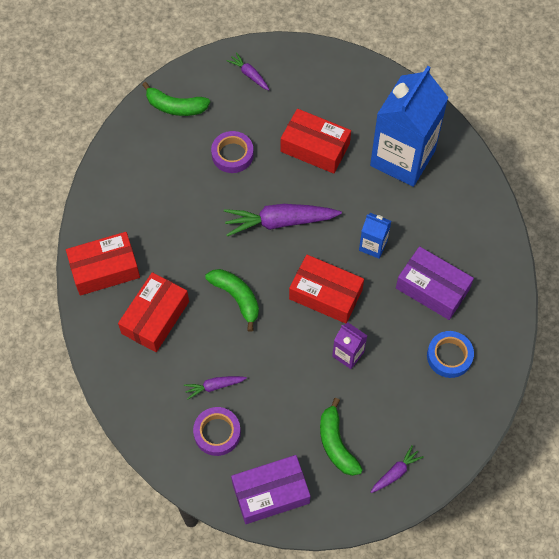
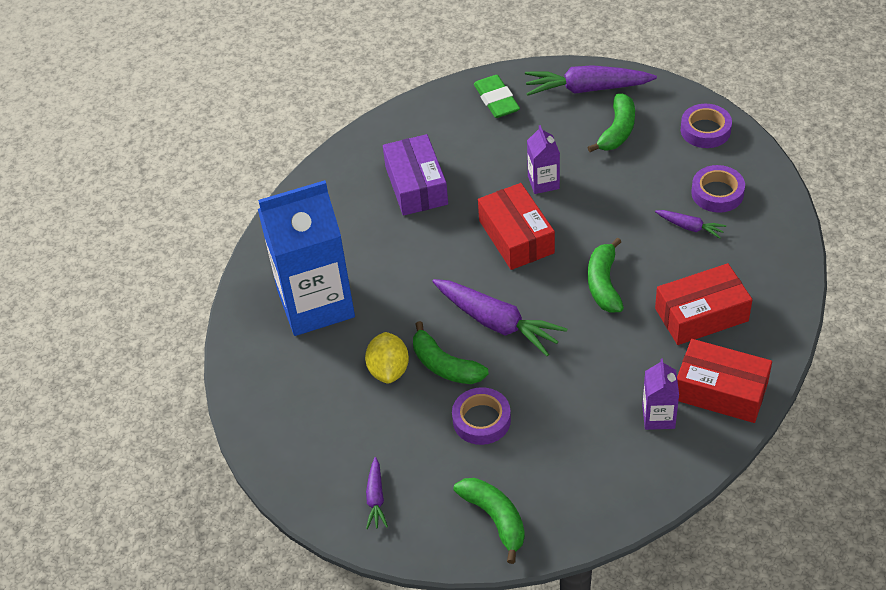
camera: 135 degrees left, 15 degrees down
purple box [231,455,310,524] -> purple tape [681,104,732,148]
red box [281,109,351,174] -> yellow lemon [365,332,409,383]
blue carton [359,213,391,258] -> none
purple carrot [371,445,424,493] -> purple carrot [525,65,657,96], size x1.99
blue tape [427,331,474,378] -> none
none -> green banana [413,321,489,384]
none -> green eraser [474,75,520,118]
none -> purple carton [642,358,679,430]

